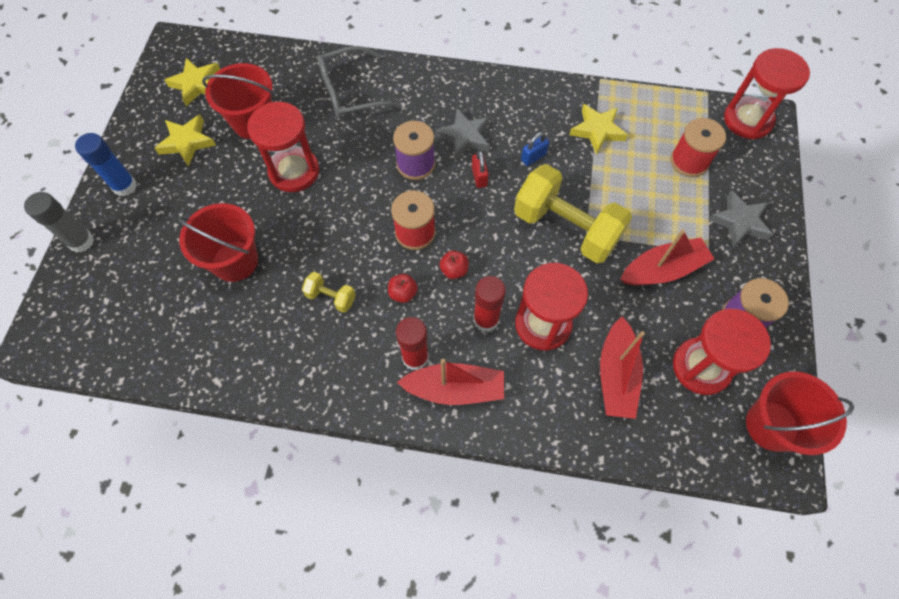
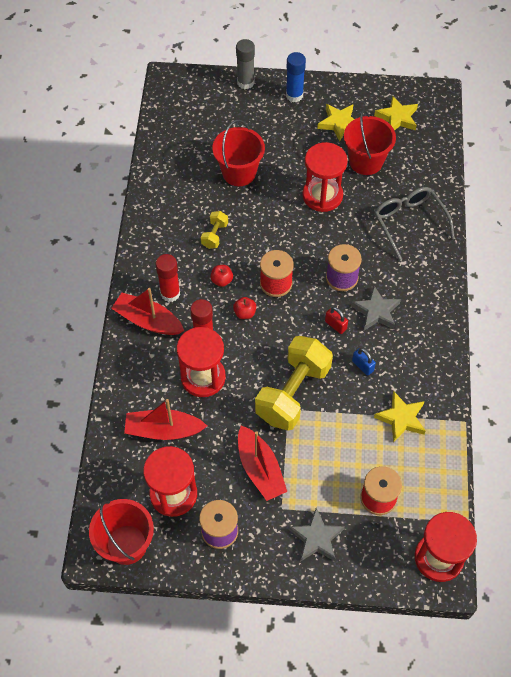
camera: 85 degrees right, 5 degrees down
red boat [397,359,504,405] -> red boat turned 120 degrees clockwise [111,288,184,335]
red padlock [472,151,489,188] -> red padlock turned 60 degrees clockwise [325,307,348,334]

